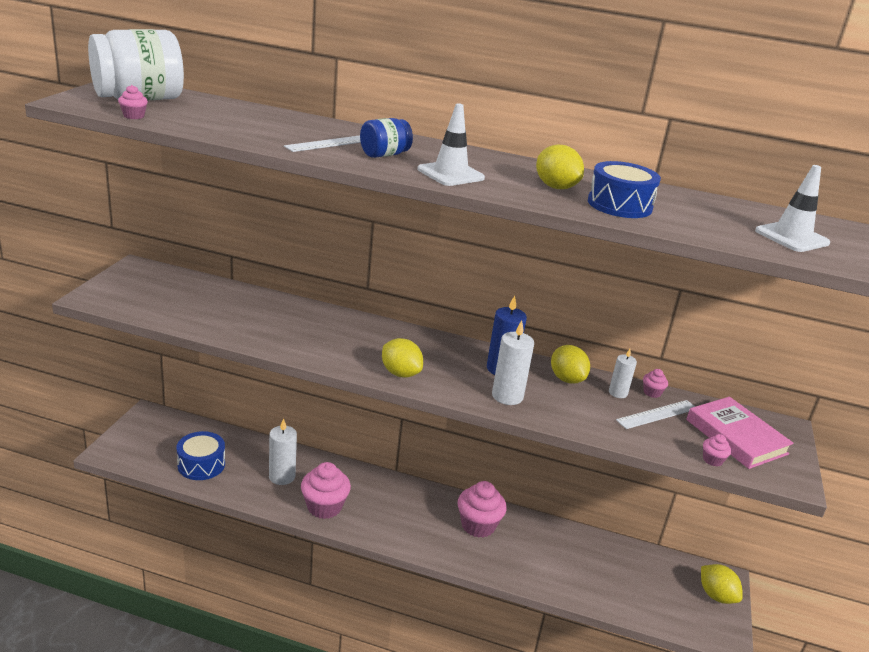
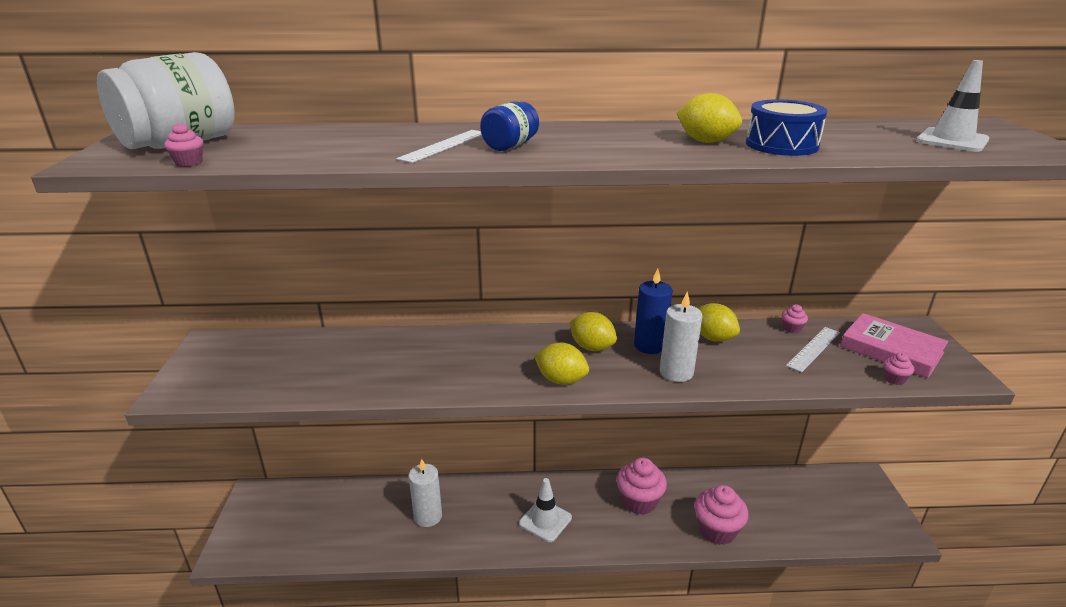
camera: 15 degrees left, 0 degrees up
blue drum [177,431,225,480] -> none
pink cupcake [301,462,351,519] -> pink cupcake moved to [694,485,749,545]
white traffic cone [418,103,485,186] -> white traffic cone moved to [519,478,572,542]
white candle [609,349,637,398] -> none
yellow lemon [701,564,743,604] -> yellow lemon moved to [569,312,617,351]

